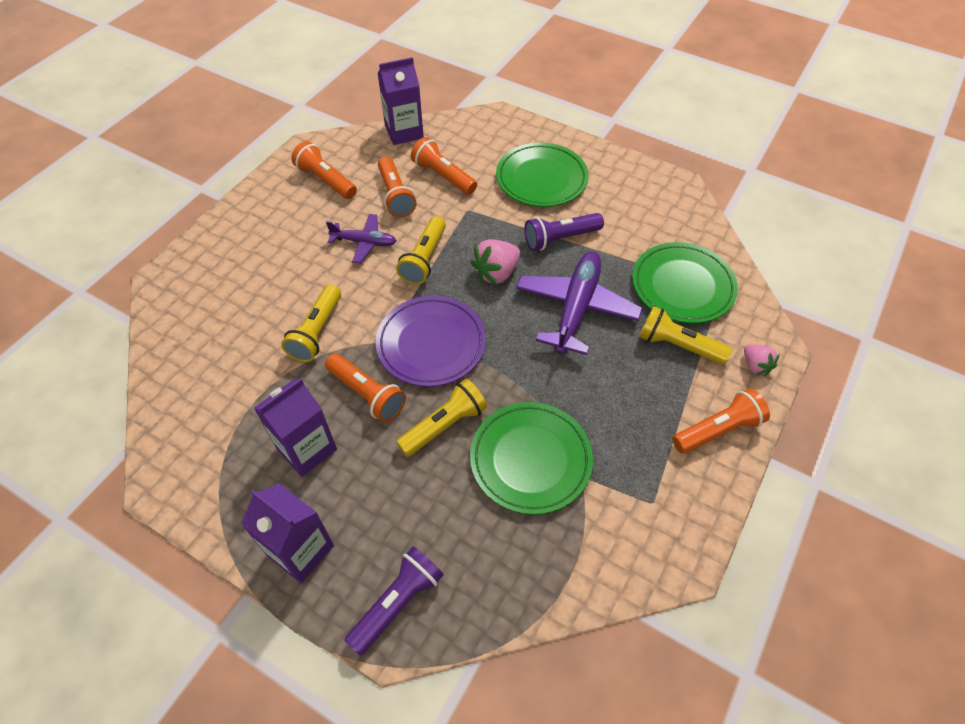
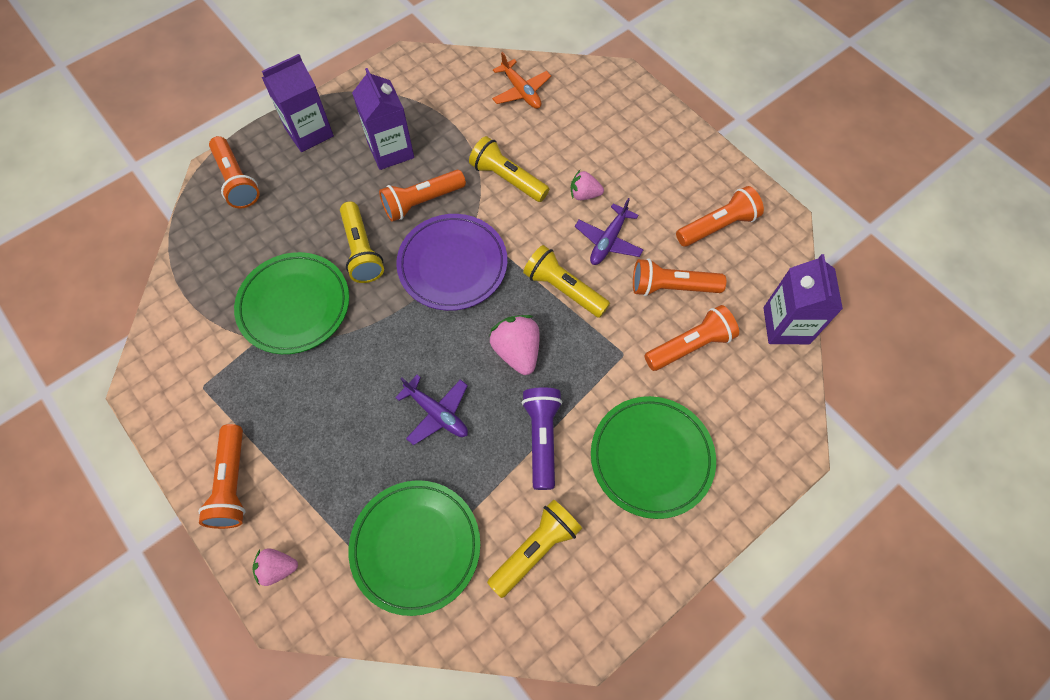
camera: 110 degrees right, 10 degrees up
purple flashlight [345,546,444,656] -> orange flashlight [209,136,260,208]
purple plane [516,251,643,355] -> purple plane [395,375,468,445], size x0.56
yellow flashlight [639,306,732,365] -> yellow flashlight moved to [487,499,582,598]
none -> orange plane [492,52,551,109]
none -> pink strawberry [571,170,604,200]

